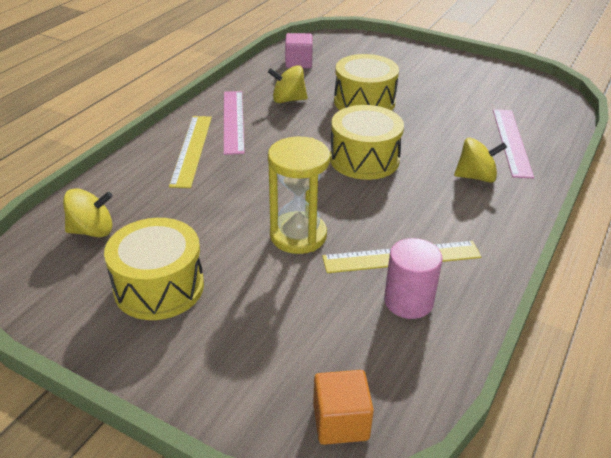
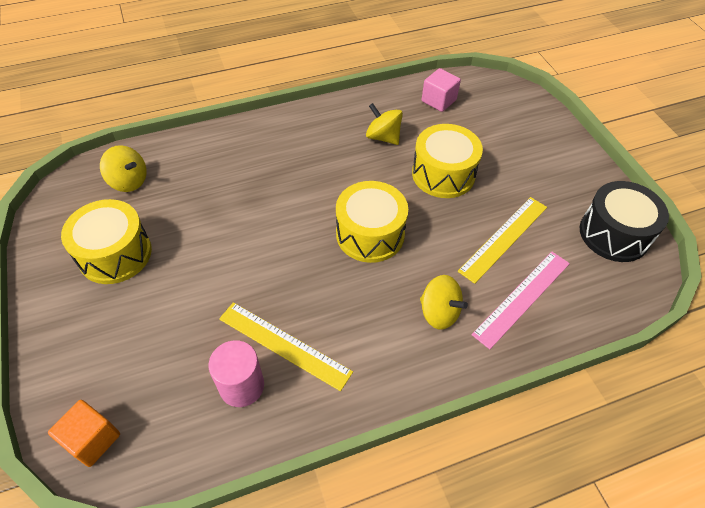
camera: 40 degrees right, 15 degrees up
yellow ruler [169,116,212,188] -> yellow ruler moved to [458,197,547,284]
pink ruler [224,91,245,155] -> none
yellow hourglass [268,136,330,254] -> none
none -> black drum [580,181,669,262]

